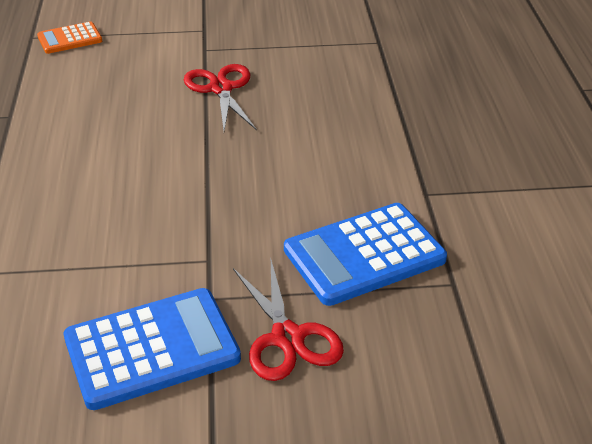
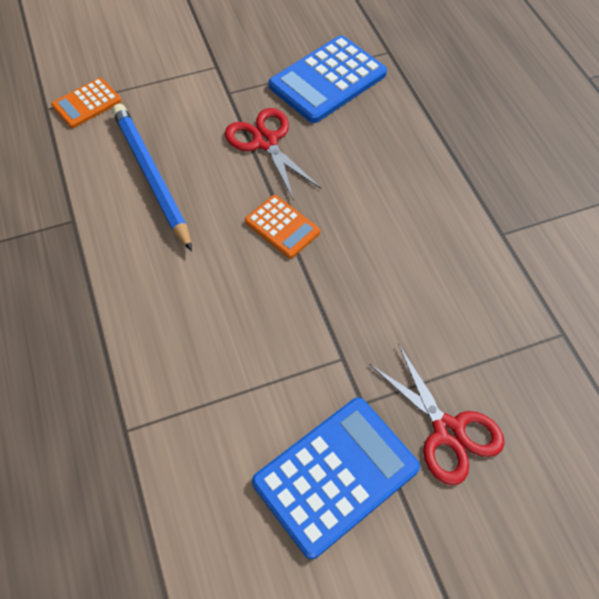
camera: 15 degrees left, 20 degrees up
blue calculator [284,203,447,306] -> blue calculator moved to [269,35,387,123]
none -> blue pencil [112,104,192,252]
none -> orange calculator [245,195,320,259]

